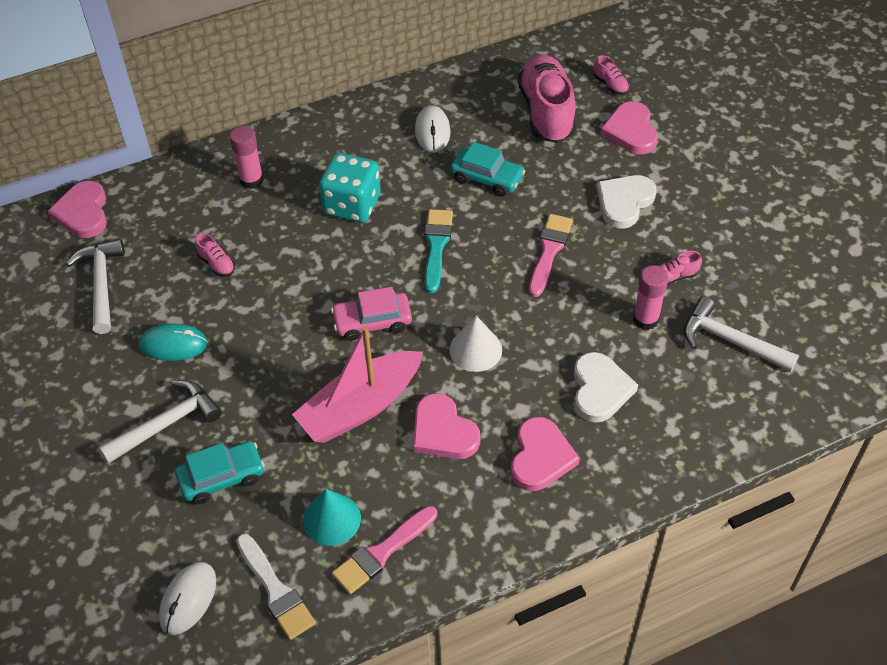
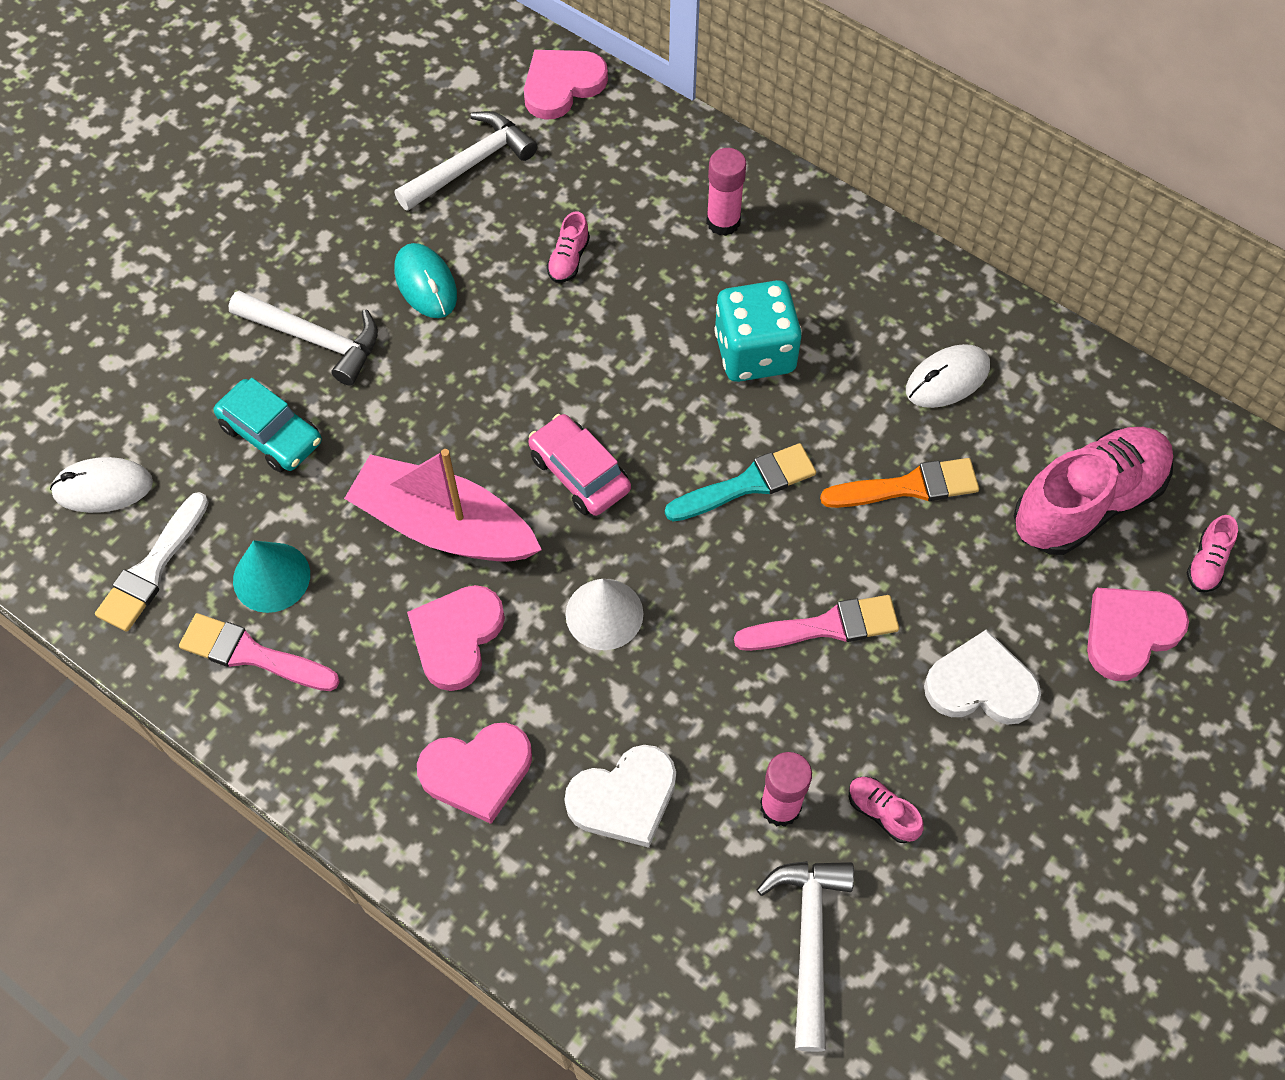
camera: 60 degrees right, 10 degrees up
turquoise car [451,142,525,197] -> orange brush [820,458,979,508]

